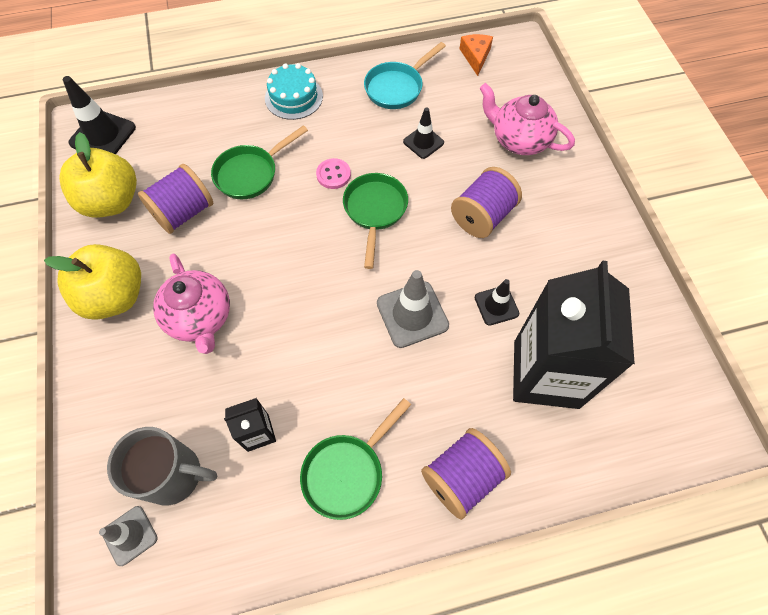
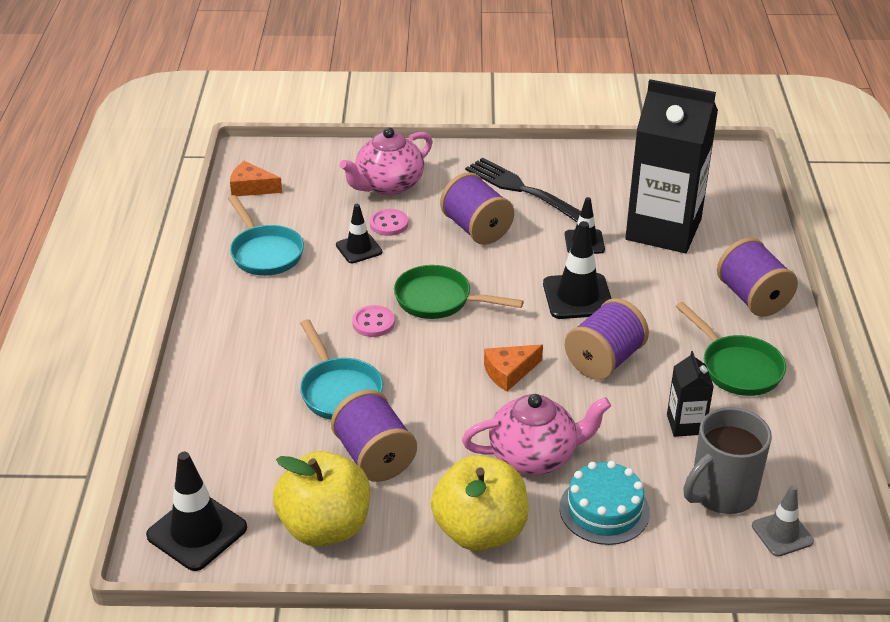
camera: 75 degrees left, 25 degrees down
grey mug [107,427,217,505] -> grey mug turned 150 degrees counterclockwise [683,407,772,514]
green pan [211,125,308,199] -> turquoise pan [300,319,383,420]
turquoise cake [265,63,323,120] -> turquoise cake moved to [559,461,650,545]
grey traffic cone [377,270,449,348] -> black traffic cone [543,221,612,319]
none -> pink button [369,209,408,236]
none -> black fork [465,158,581,222]
none -> orange cheese [484,345,543,392]
none -> purple spool [565,298,649,380]

